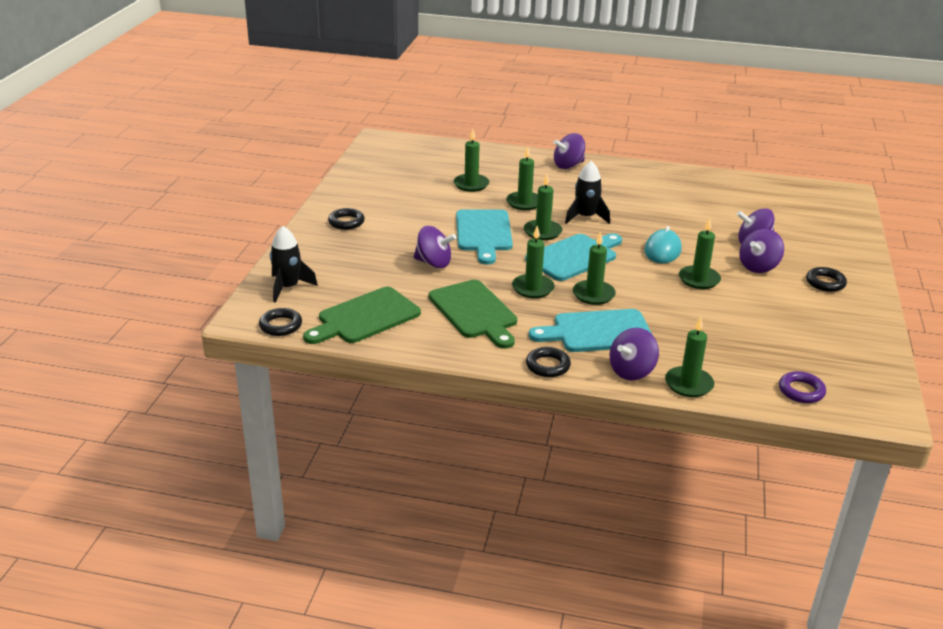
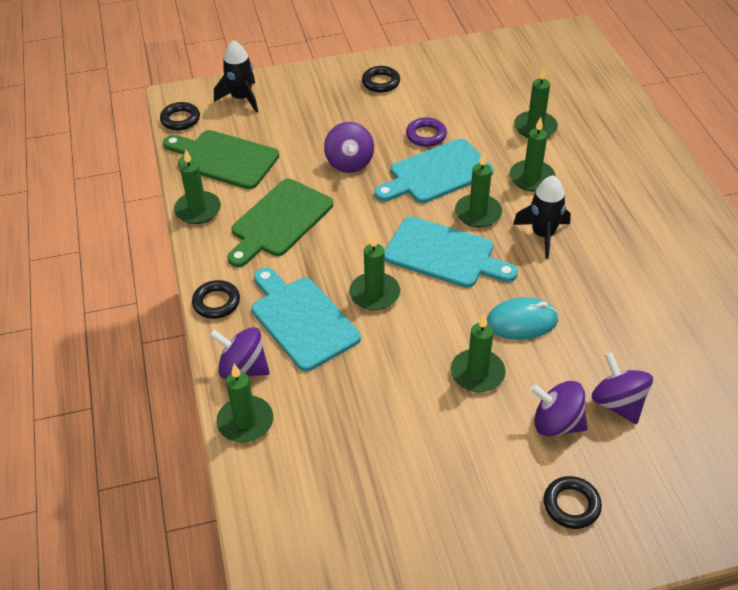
camera: 65 degrees right, 15 degrees up
green candle [512,226,555,298] -> green candle moved to [174,150,221,224]
purple spinning top [553,133,585,169] -> none
purple ring [779,371,826,403] -> purple ring moved to [406,117,447,147]

